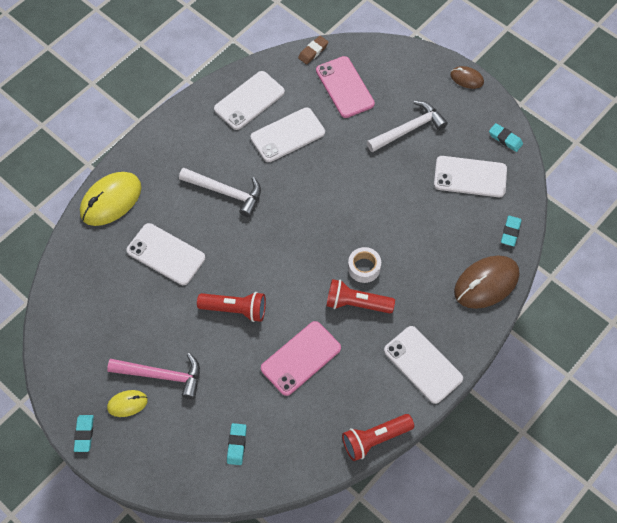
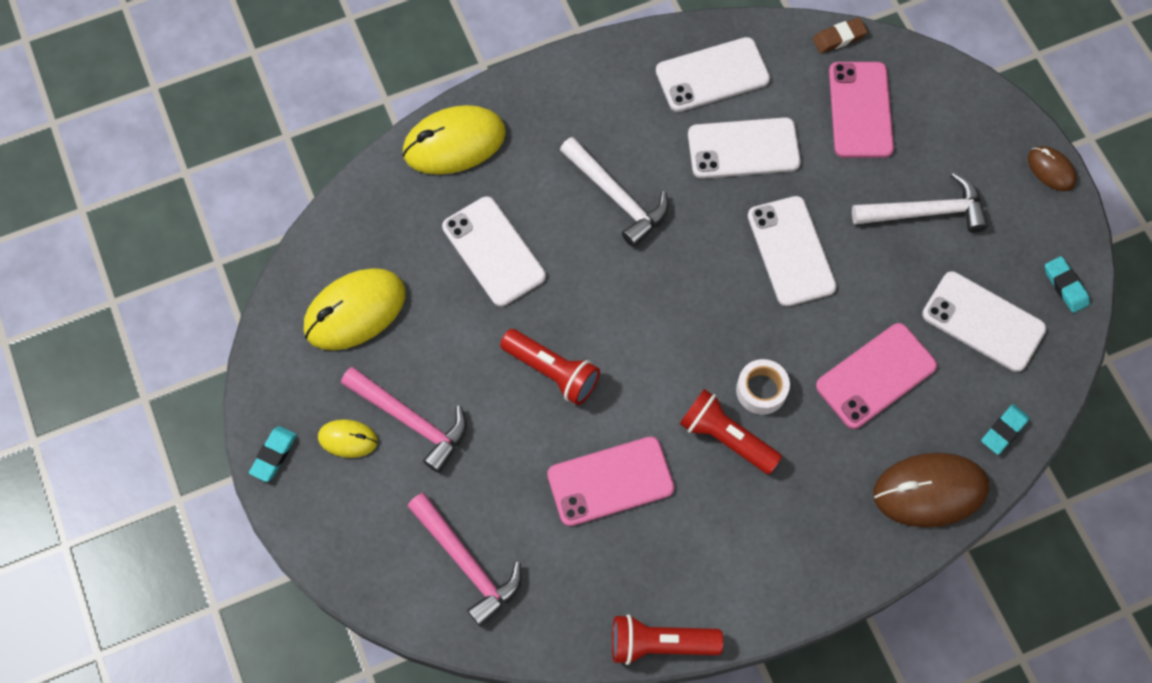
camera: 25 degrees right, 5 degrees up
turquoise eraser [227,423,247,465] -> pink hammer [407,493,522,627]
white phone [384,326,463,404] -> white phone moved to [748,196,837,307]
none -> yellow mouse [304,268,406,350]
none -> pink phone [816,323,937,429]

